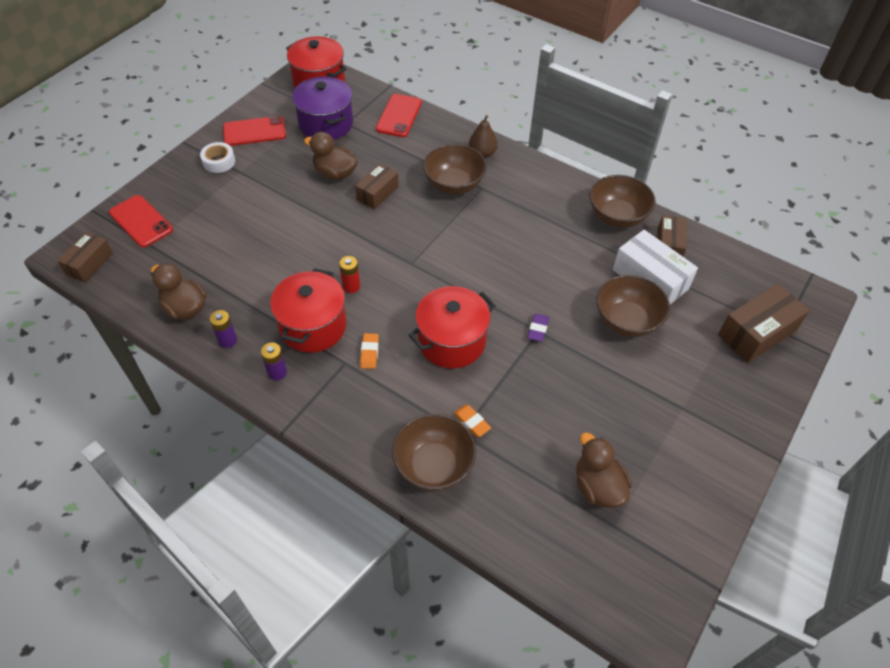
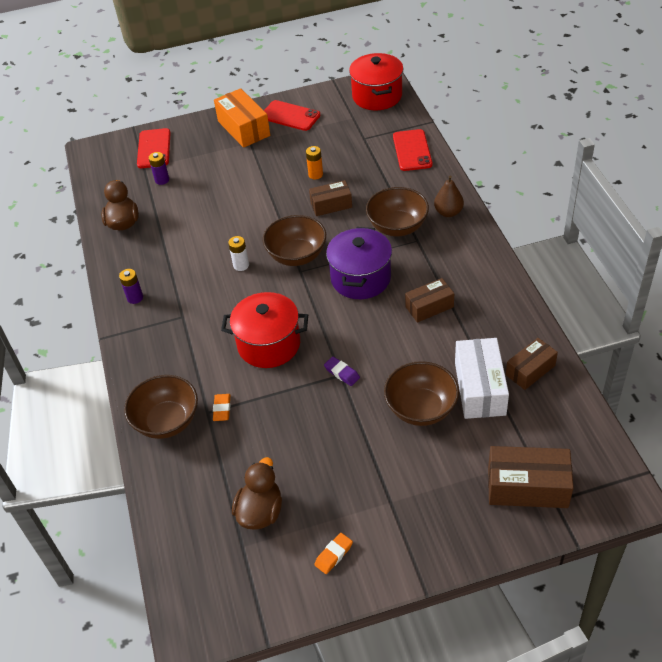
camera: 45 degrees right, 5 degrees down
brown box [57,232,113,283] -> brown box moved to [405,278,454,323]
white tape [200,142,235,173] -> orange box [214,88,270,148]
purple battery [209,310,237,348] -> purple battery moved to [149,152,169,185]
red pot [270,268,347,353] -> none
purple pot [292,76,353,140] -> purple pot moved to [326,227,392,299]
brown duck [304,132,358,180] -> orange battery [306,146,323,179]
red battery [339,256,360,293] -> white battery [228,236,249,271]
orange eraser [360,333,379,369] -> orange eraser moved to [314,533,353,574]
red phone [376,94,422,137] -> red phone turned 60 degrees counterclockwise [393,129,432,171]
purple eraser [528,314,549,342] -> purple eraser turned 75 degrees clockwise [324,357,360,386]
brown bowl [590,175,656,228] -> brown bowl moved to [263,215,326,266]

